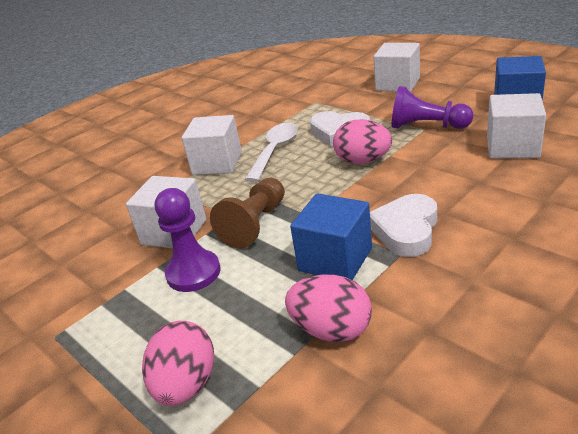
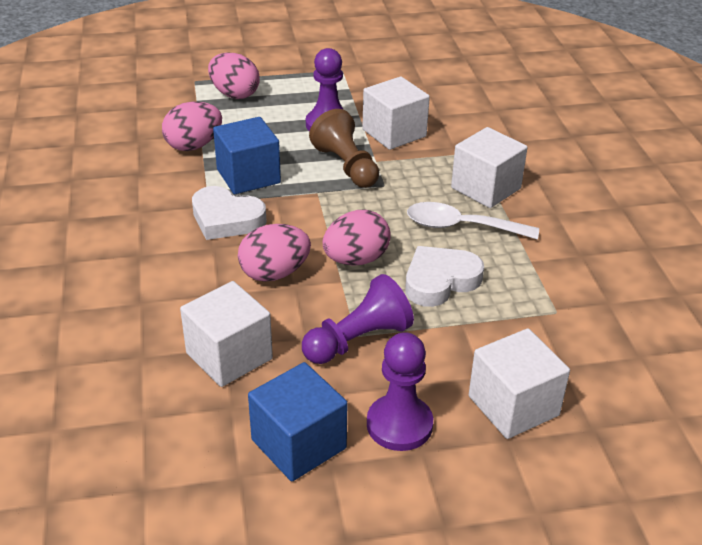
camera: 120 degrees right, 5 degrees up
white spoon [245,123,298,182] -> white spoon turned 135 degrees clockwise [407,202,539,239]
white heart [370,194,437,257] -> white heart turned 150 degrees clockwise [192,186,267,240]
none -> pink egg [238,224,311,282]
none -> purple pawn [367,332,433,451]

